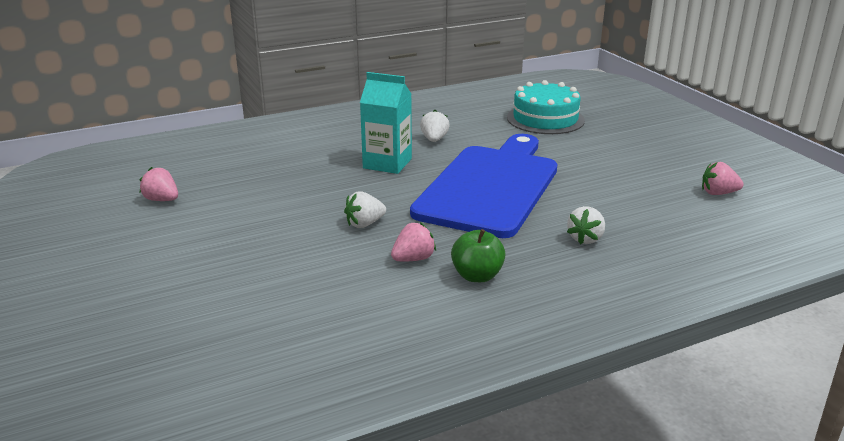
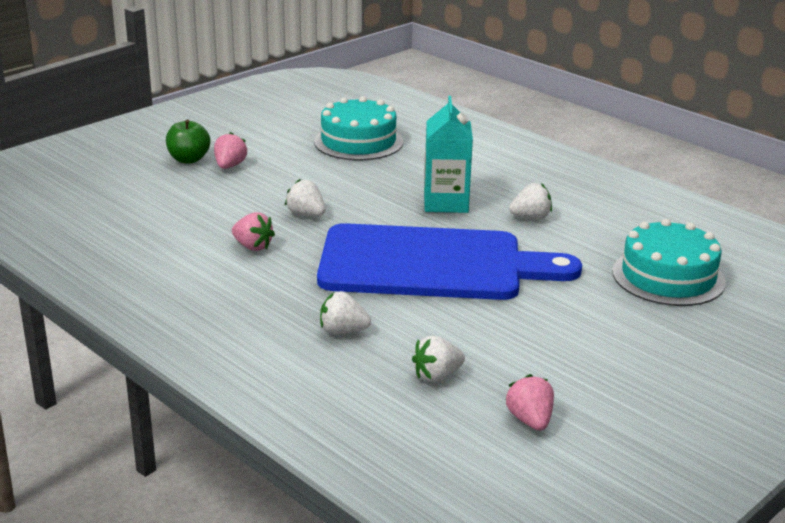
camera: 70 degrees right, 0 degrees up
pink strawberry [139,167,178,201] -> pink strawberry moved to [214,132,247,169]
green apple [451,229,506,282] -> green apple moved to [166,120,210,163]
none -> turquoise cake [314,96,403,160]
none -> white strawberry [412,336,465,382]

